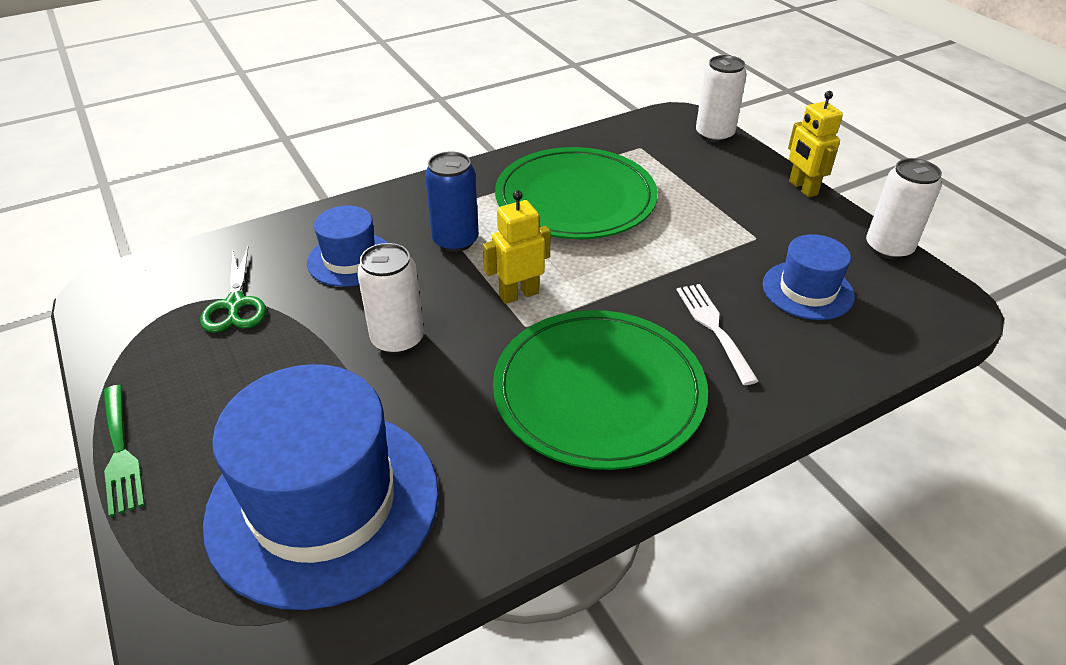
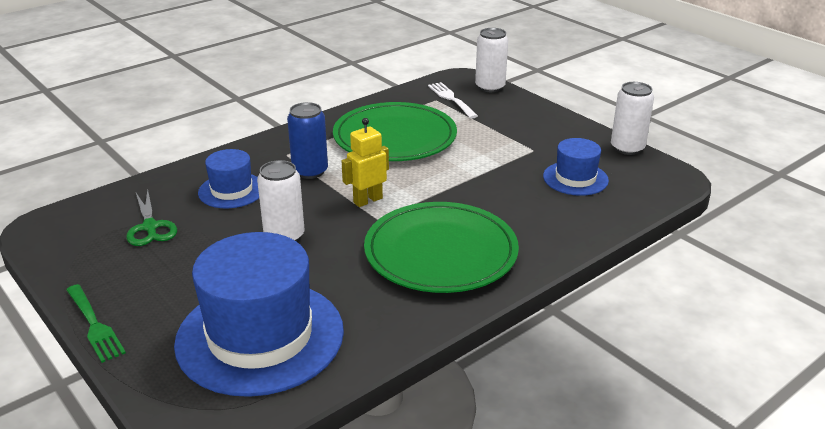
camera: 10 degrees left, 10 degrees down
white fork [677,284,758,385] -> white fork moved to [428,82,478,119]
yellow robot [788,91,843,198] -> none

